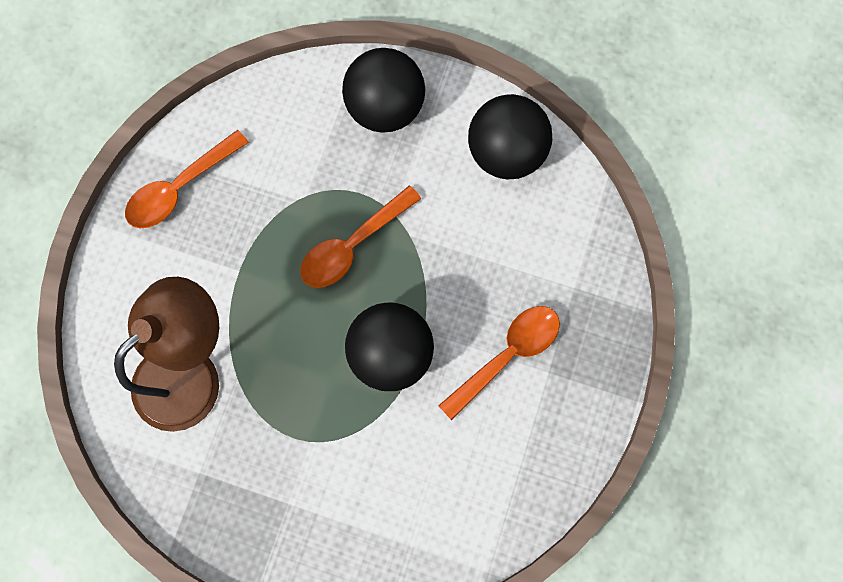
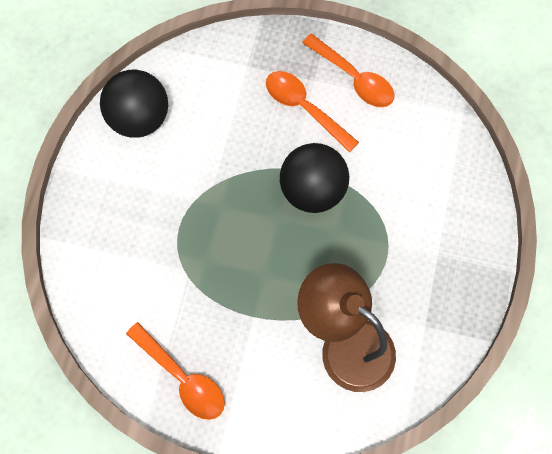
camera: 95 degrees left, 5 degrees down
orange spoon [300,186,421,288] -> orange spoon moved to [302,34,395,107]
black ball [342,48,425,133] -> none

